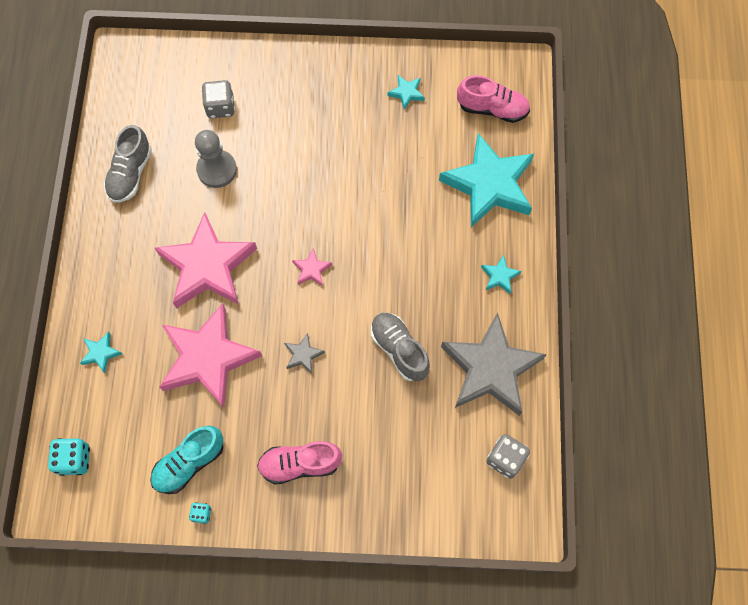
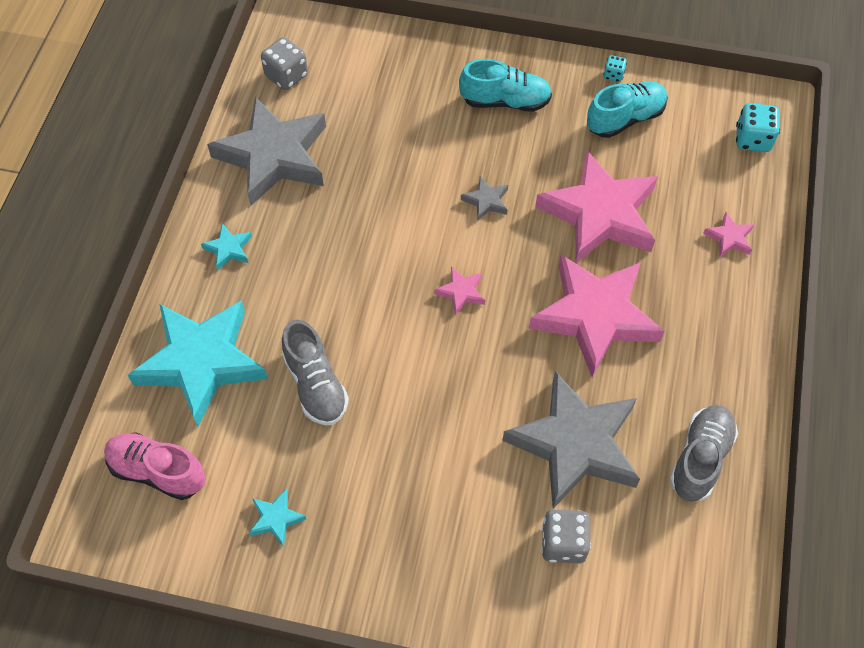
camera: 170 degrees left, 10 degrees down
turquoise star [80,332,122,373] -> pink star [703,212,755,257]
grey pawn [195,130,237,188] -> grey star [503,371,640,509]
pink shoe [257,441,342,485] -> turquoise shoe [459,59,552,112]
grey shoe [371,312,430,381] -> grey shoe moved to [282,320,349,425]

